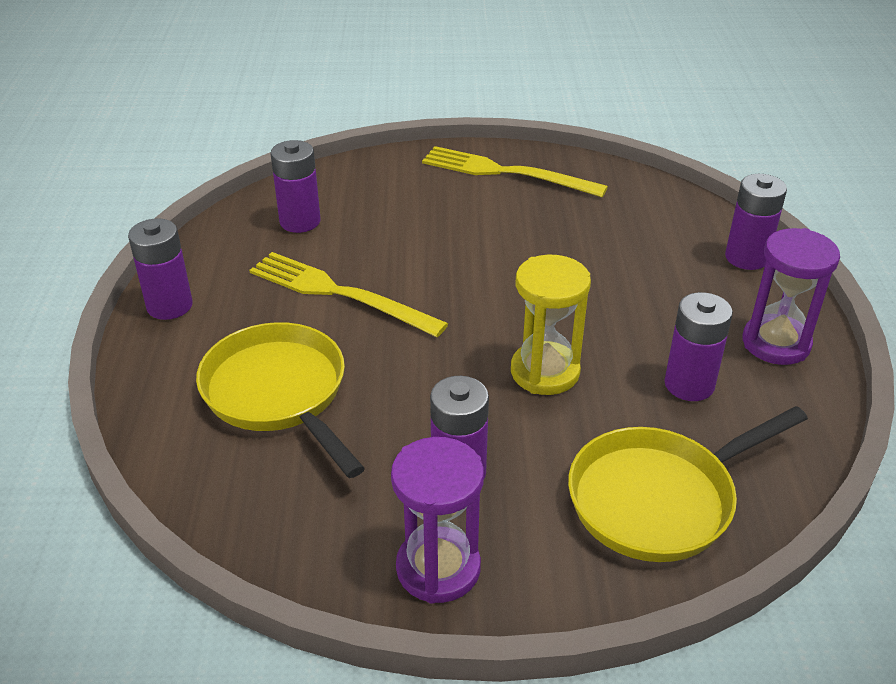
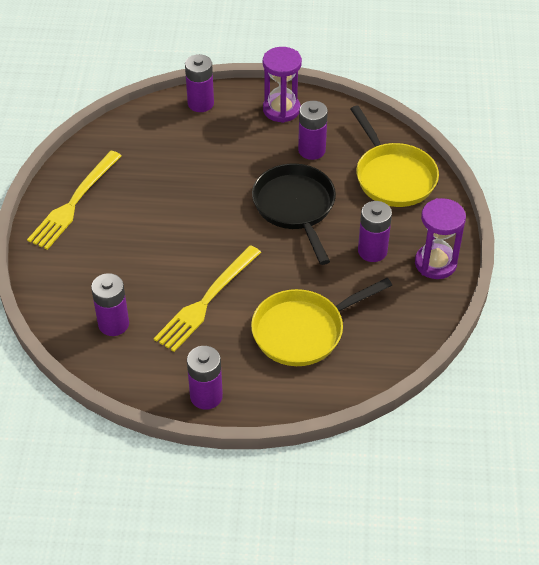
camera: 85 degrees left, 10 degrees up
yellow hourglass [511,255,591,395] -> black pan [252,164,336,265]

